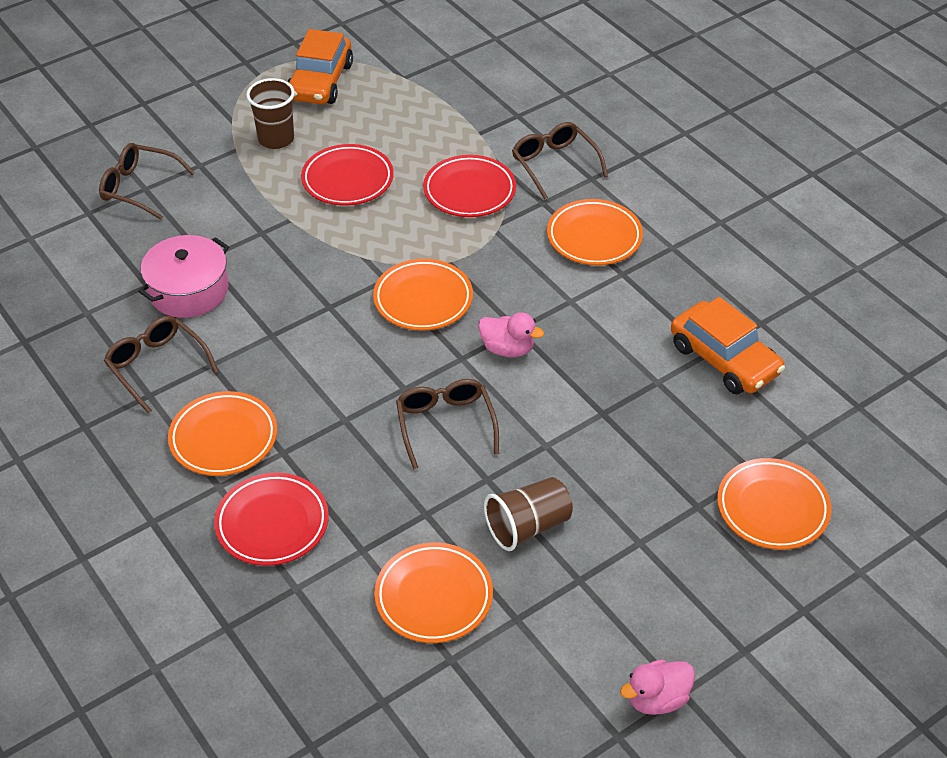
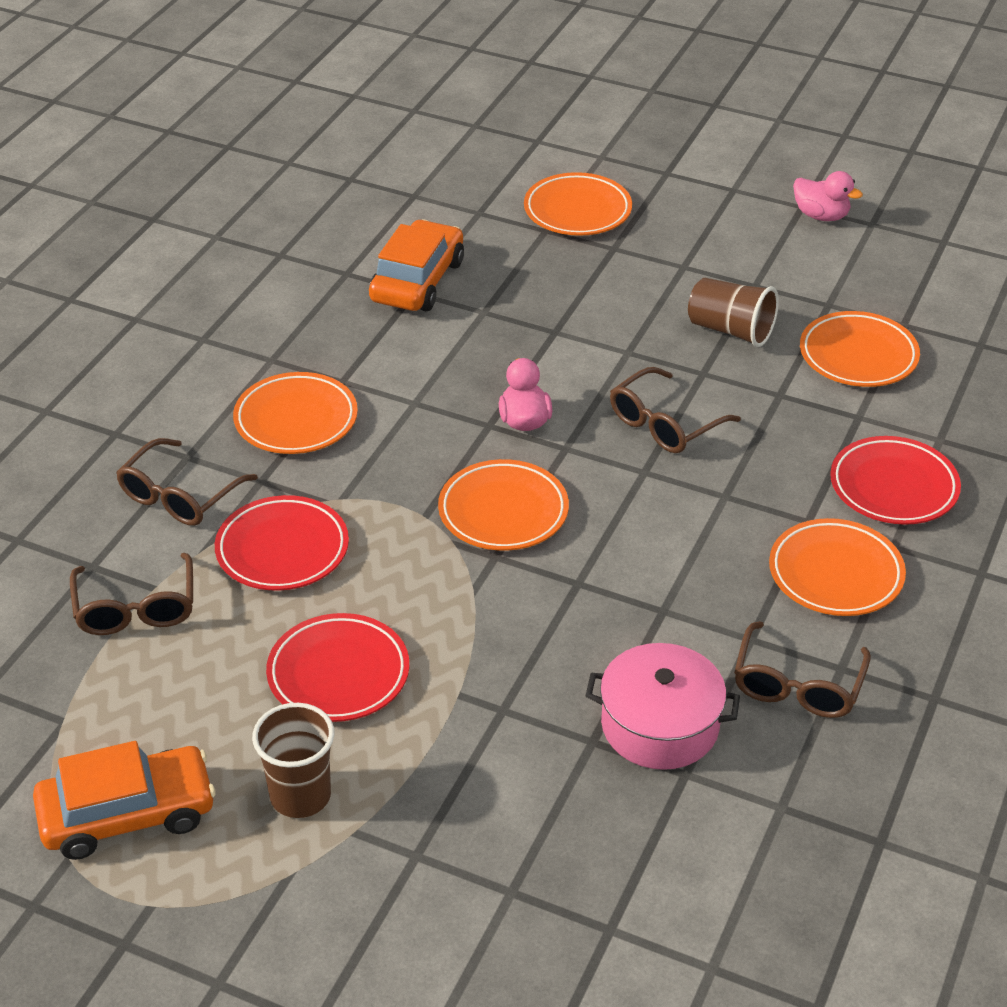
camera: 120 degrees left, 5 degrees down
brown glasses [99,143,195,220] -> brown glasses moved to [70,553,193,635]

